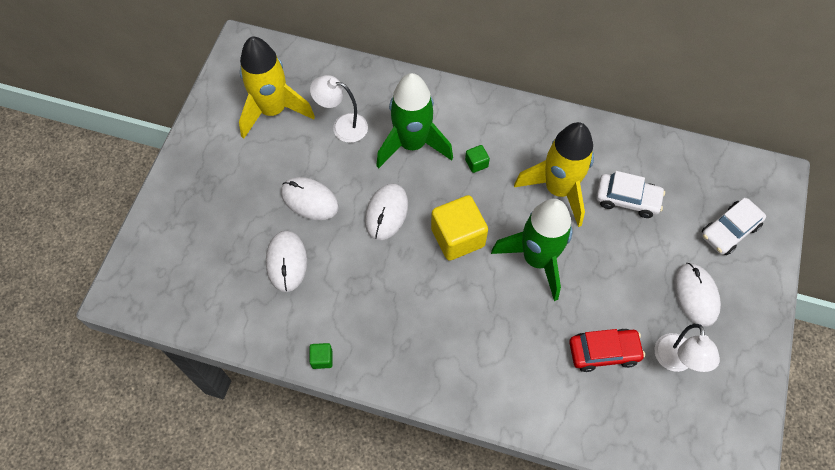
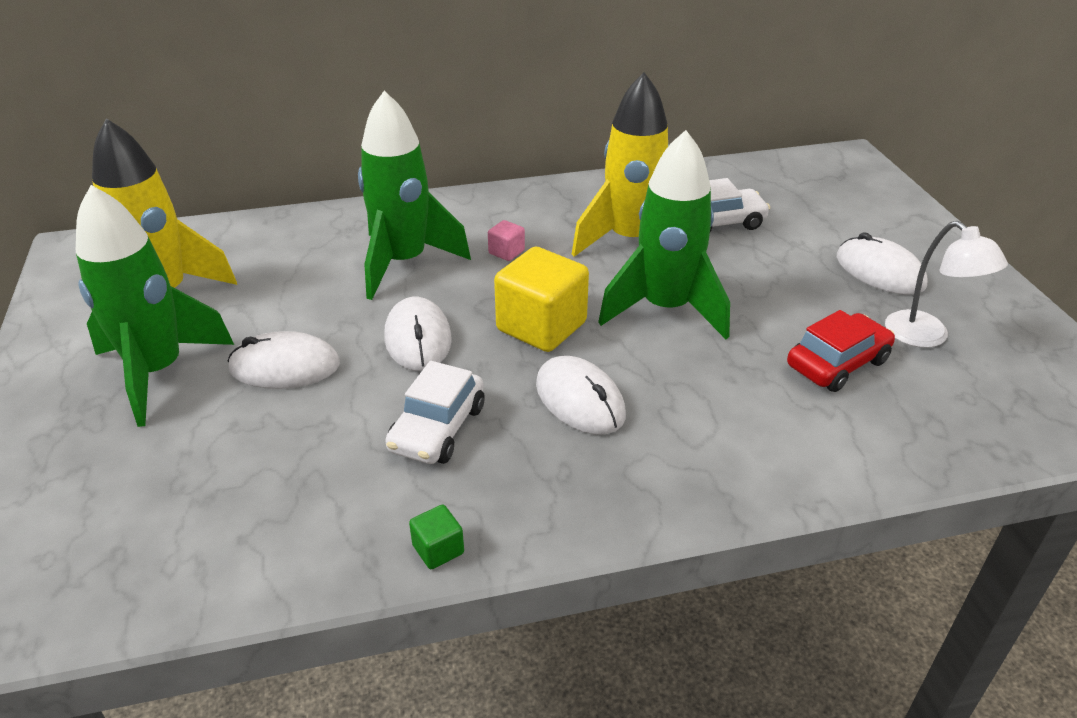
camera: 30 degrees left, 25 degrees down
white mouse [266,230,307,292] -> white mouse moved to [536,356,626,435]
white lamp [310,75,368,143] -> none
green cube [465,145,490,173] -> pink cube [488,220,525,261]
white car [702,198,766,255] -> white car moved to [385,361,485,464]
none -> green rocket [76,185,234,427]

